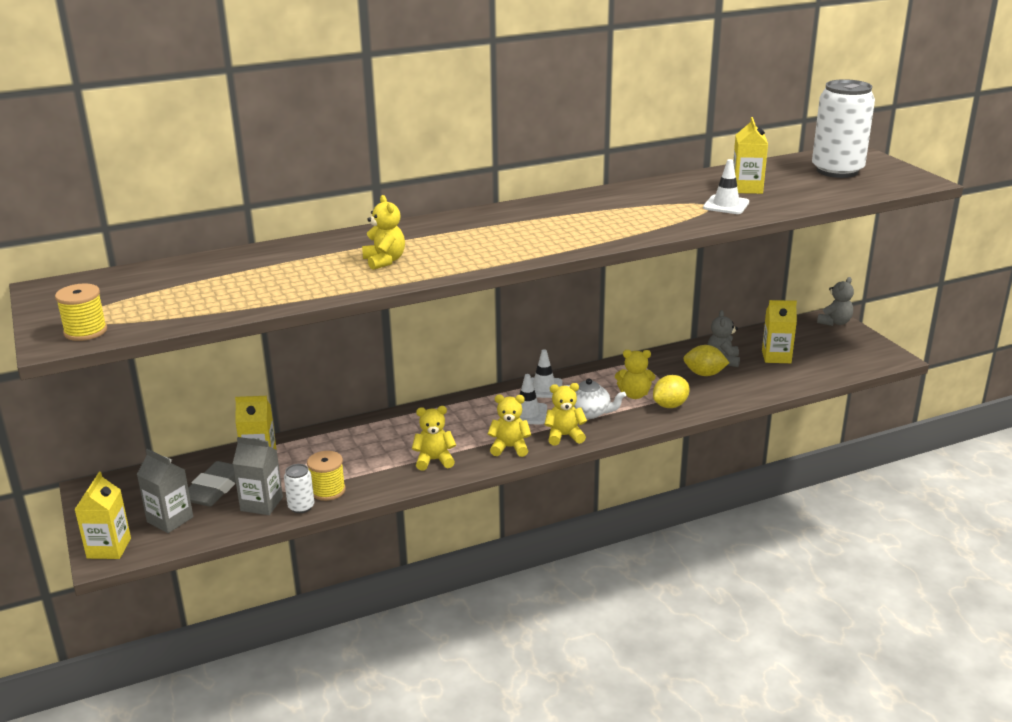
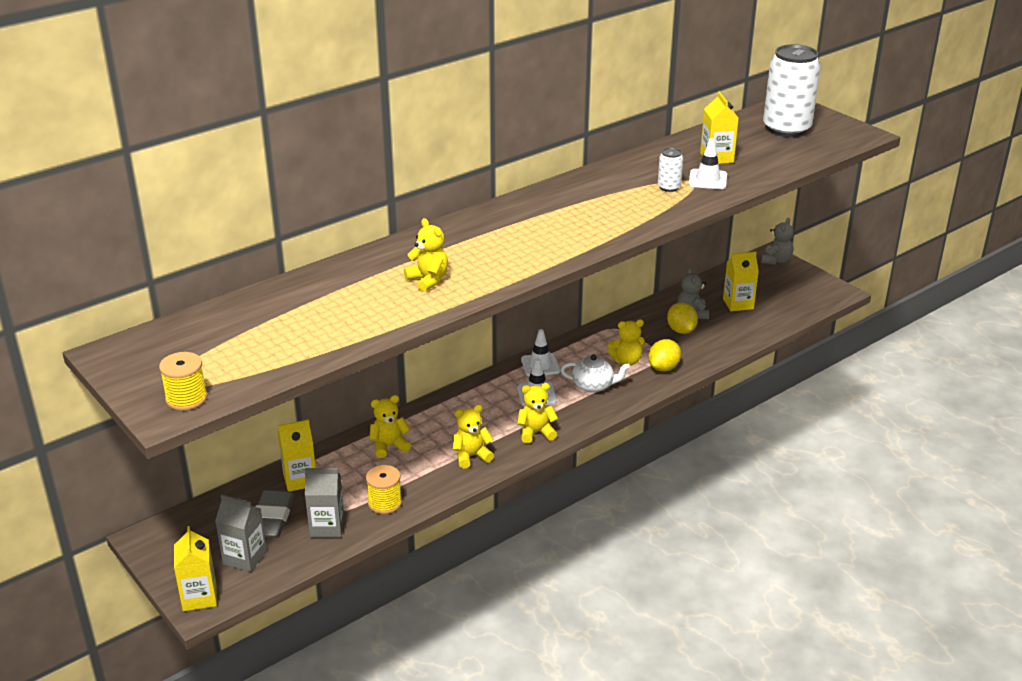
camera: 15 degrees left, 5 degrees up
white can [284,464,314,513] -> white can moved to [658,148,683,192]
yellow teddy bear [544,383,587,446] -> yellow teddy bear moved to [369,395,411,458]
yellow lemon [683,345,729,376] -> yellow lemon turned 75 degrees clockwise [667,303,698,334]

